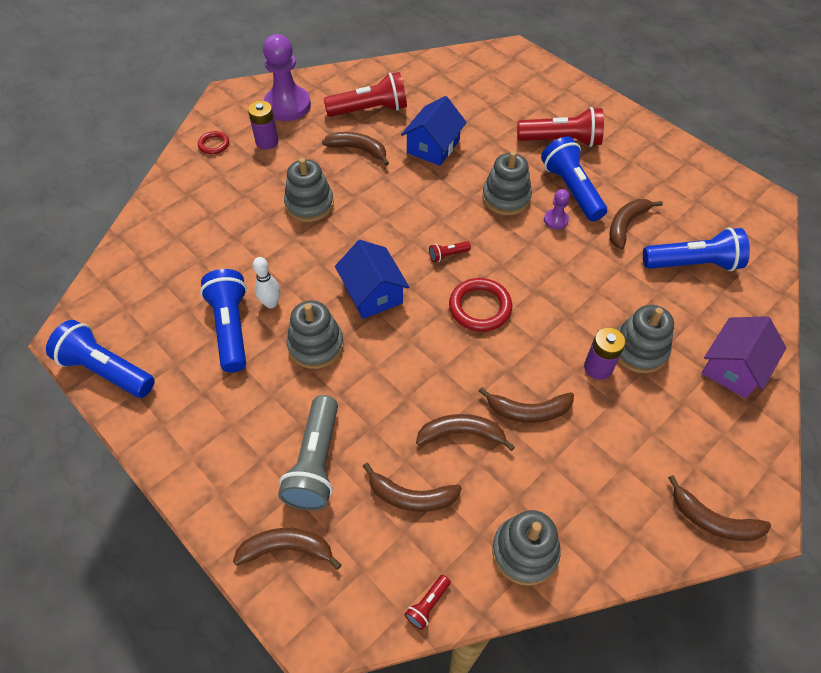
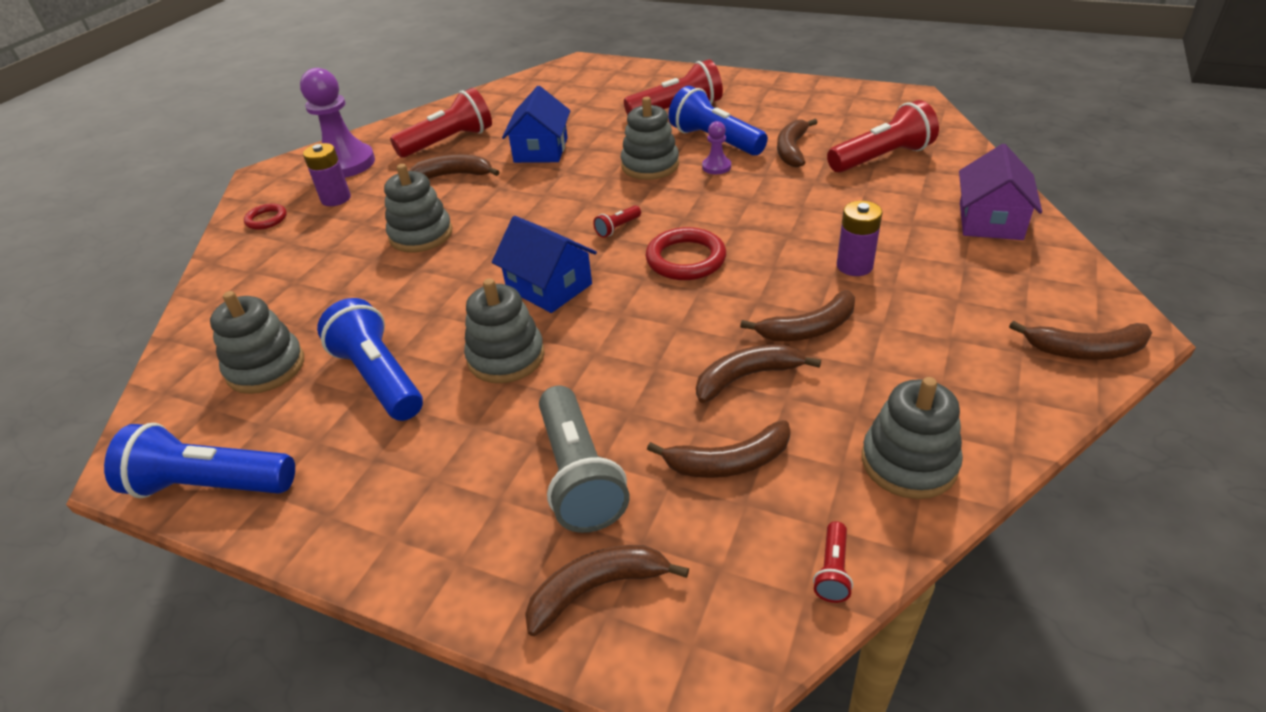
camera: 20 degrees left, 15 degrees down
white bowling pin [253,257,280,308] -> none
grey stacking toy [617,305,674,373] -> grey stacking toy moved to [210,291,304,394]
blue flashlight [643,227,750,271] -> red flashlight [827,100,939,173]

